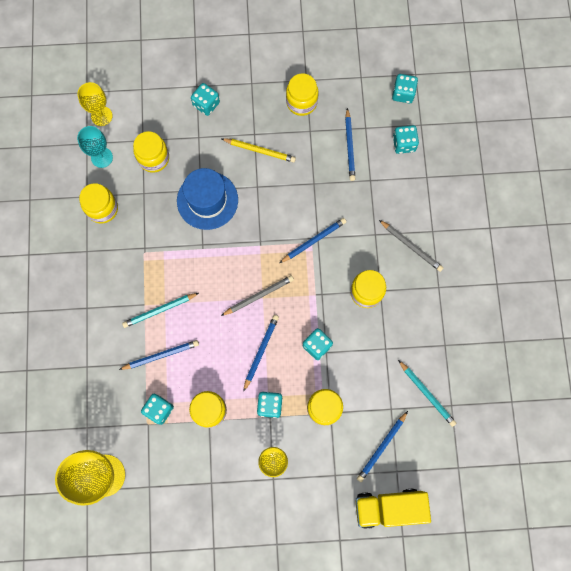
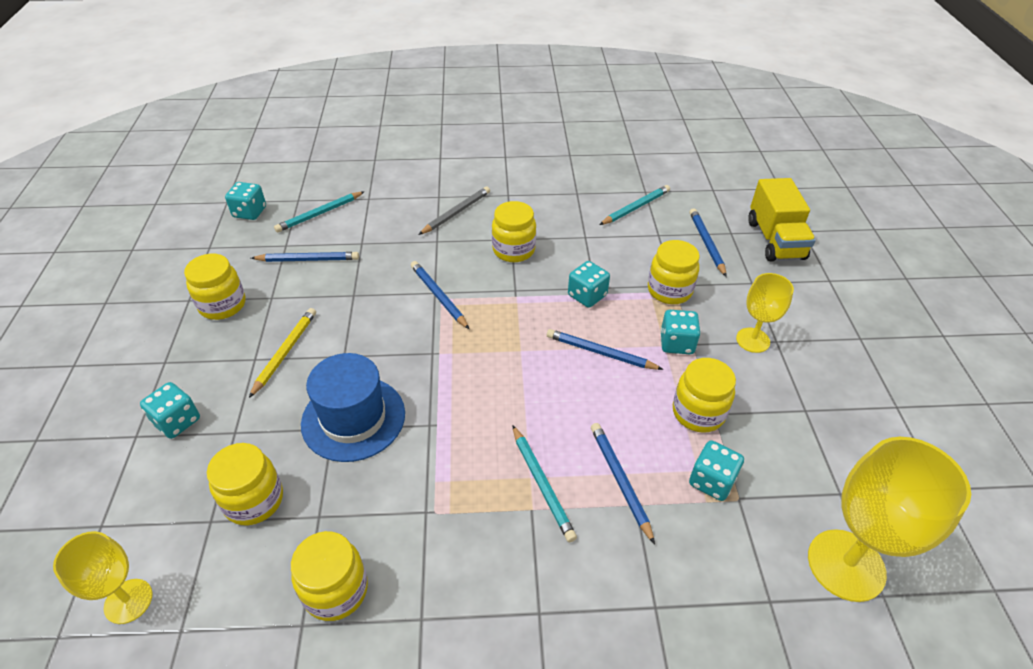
camera: 90 degrees left, 30 degrees down
turquoise goblet [77,126,113,168] -> none
grey pencil [221,275,294,316] -> none
blue pencil [357,411,408,482] -> blue pencil turned 135 degrees counterclockwise [690,208,727,277]
turquoise dice [393,125,419,154] -> turquoise pencil [274,191,365,232]

